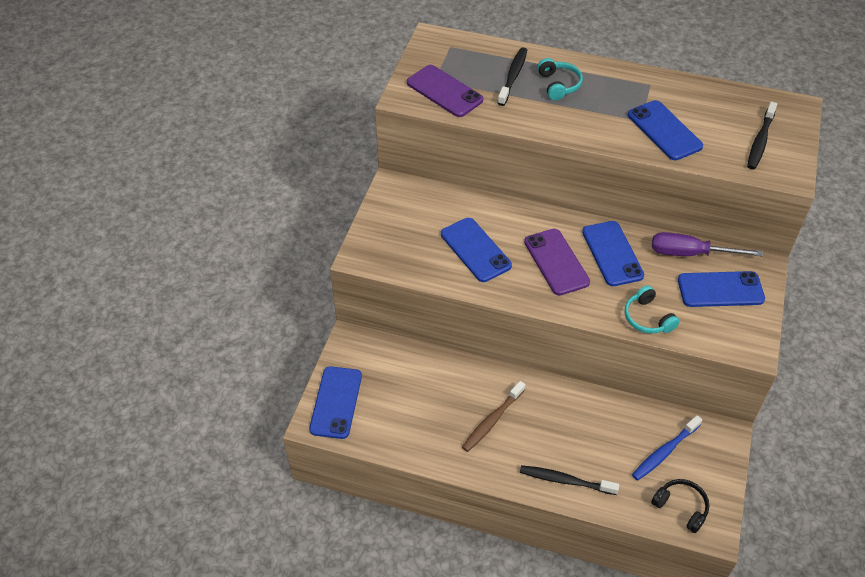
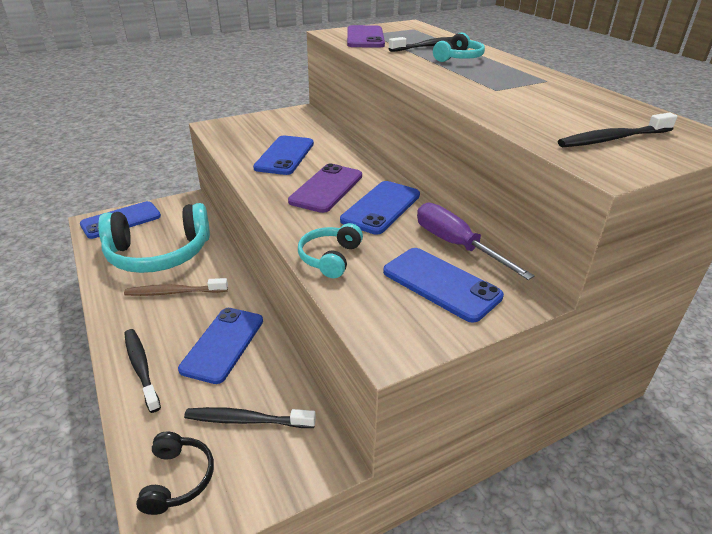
camera: 45 degrees right, 15 degrees down
blue phone [628,100,703,160] -> blue phone moved to [178,308,263,384]
blue toothbrush [632,415,702,481] -> black toothbrush [184,407,316,428]
none -> turquoise headphones [98,203,210,273]

